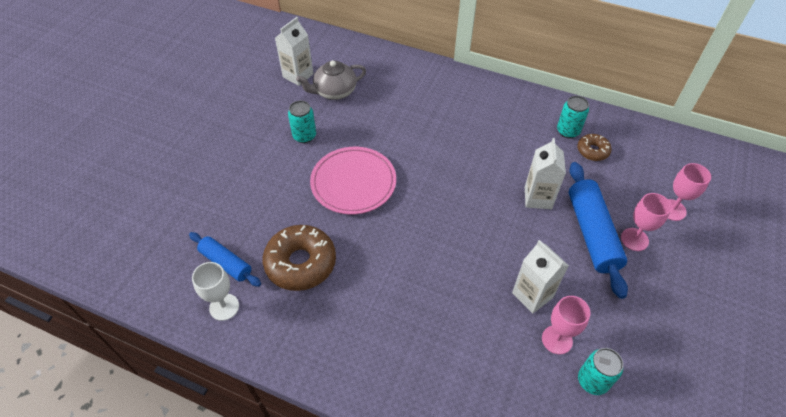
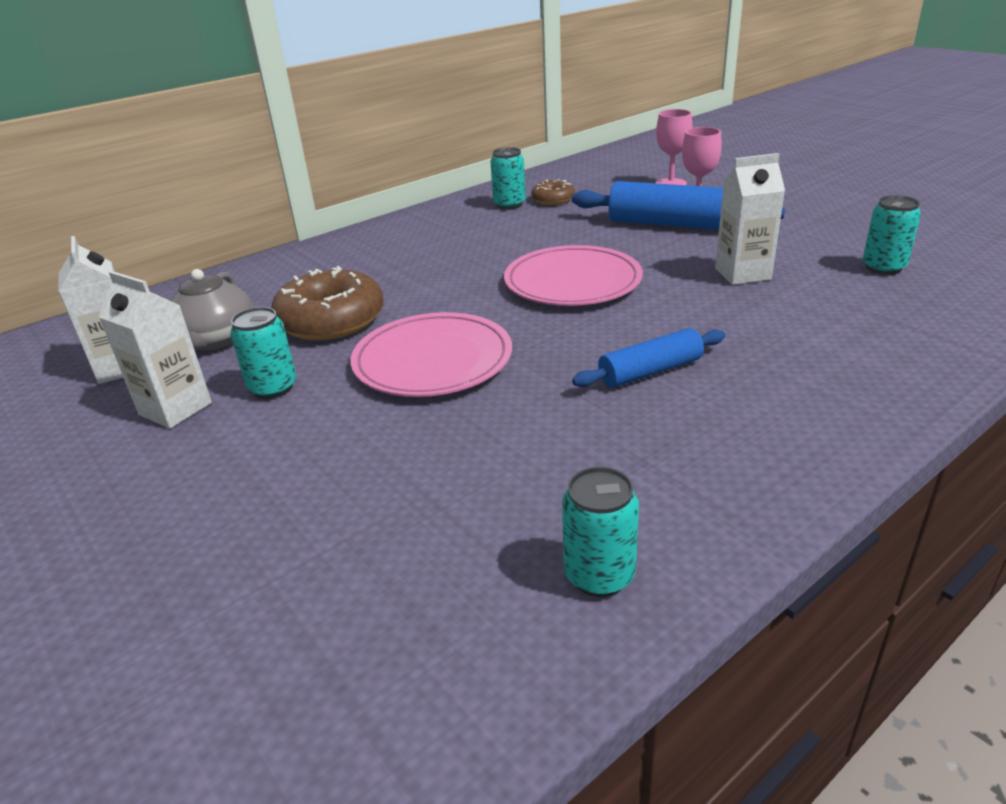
camera: 60 degrees left, 20 degrees down
blue rolling pin [189,232,261,287] -> blue rolling pin moved to [572,328,725,388]
white goblet [192,262,239,321] -> turquoise can [562,467,639,597]
brown donut [263,225,336,291] -> brown donut moved to [271,266,384,340]
white carton [525,138,566,209] -> white carton moved to [99,271,212,428]
pink goblet [542,296,590,354] -> none
none -> pink plate [504,245,643,306]

